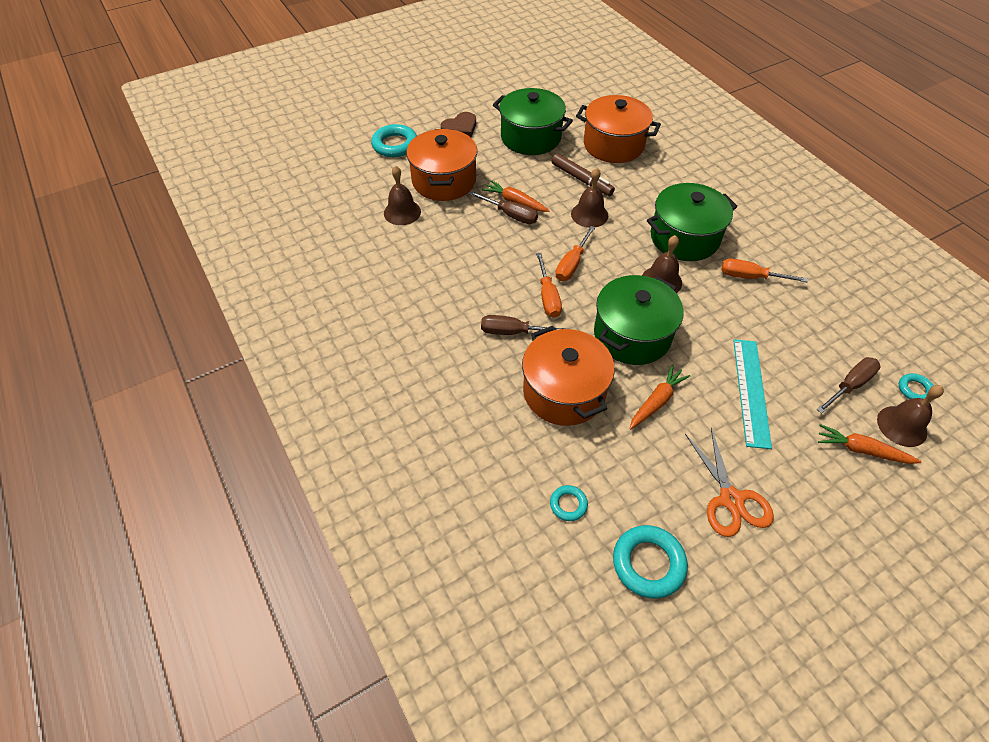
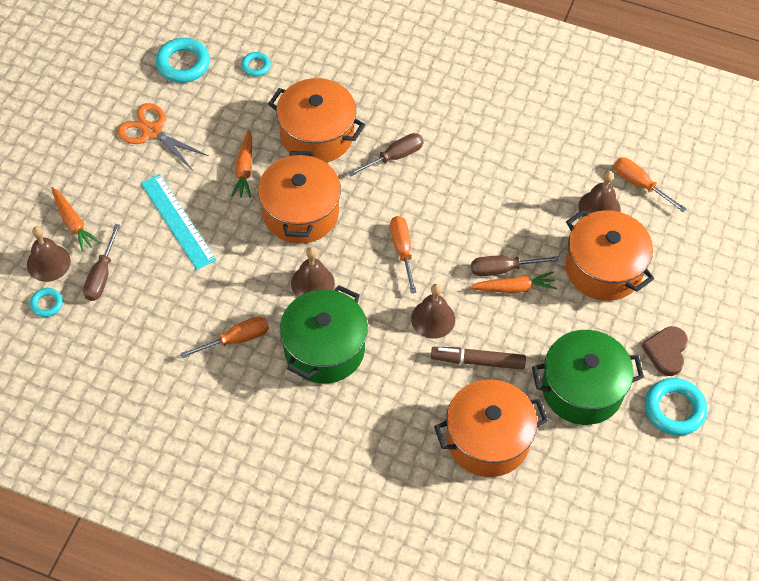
camera: 140 degrees right, 5 degrees up
turquoise ring [371,124,417,157] -> turquoise ring moved to [645,378,707,436]
orange screwdriver [536,253,562,318] -> orange screwdriver moved to [614,157,686,212]
green pot [594,275,684,365] -> orange pot [258,151,341,244]
orange carrot [818,424,921,464] -> orange carrot turned 75 degrees clockwise [51,187,100,252]

